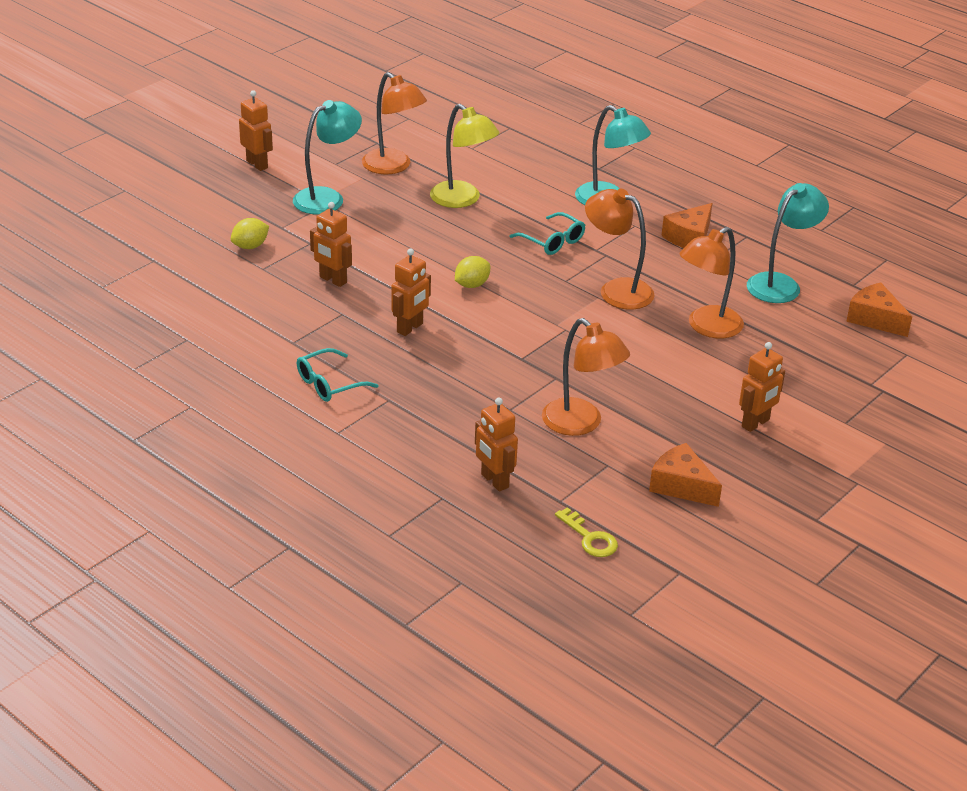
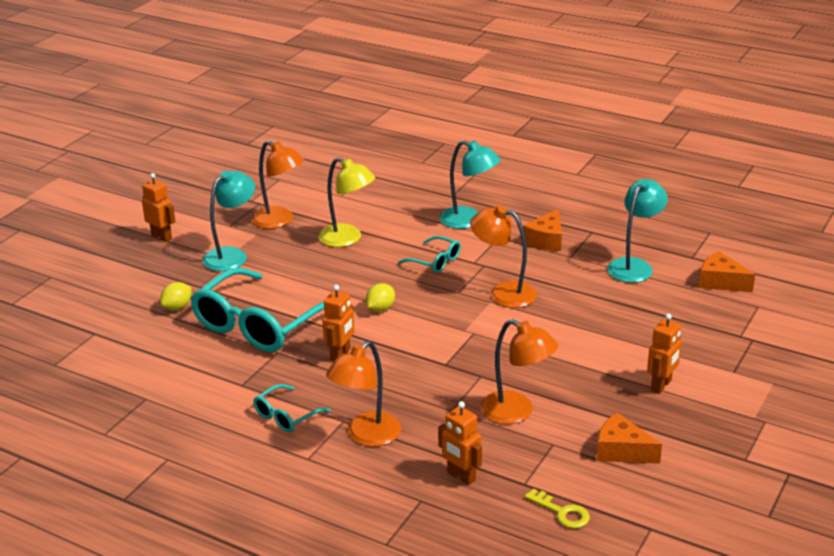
camera: 10 degrees left, 5 degrees down
orange robot [310,202,352,287] -> turquoise glasses [190,268,324,352]
orange lamp [679,227,744,338] -> orange lamp moved to [326,341,401,447]

